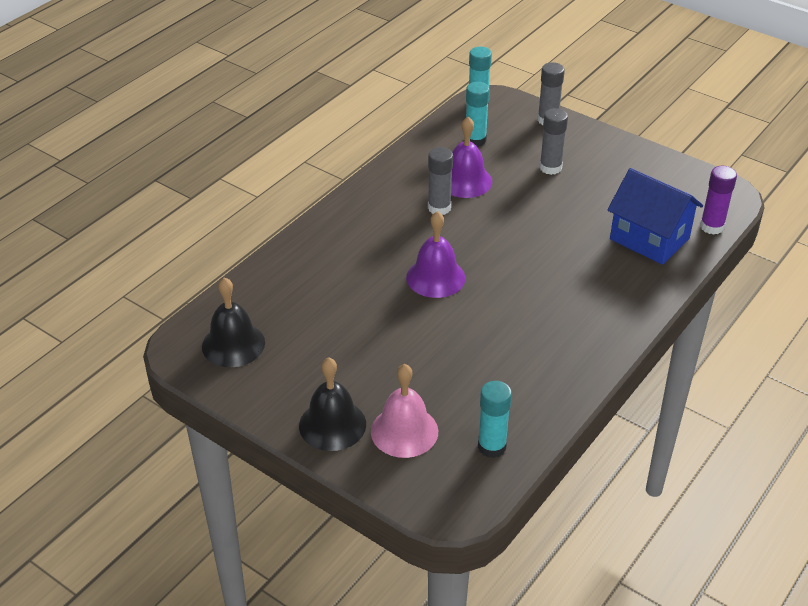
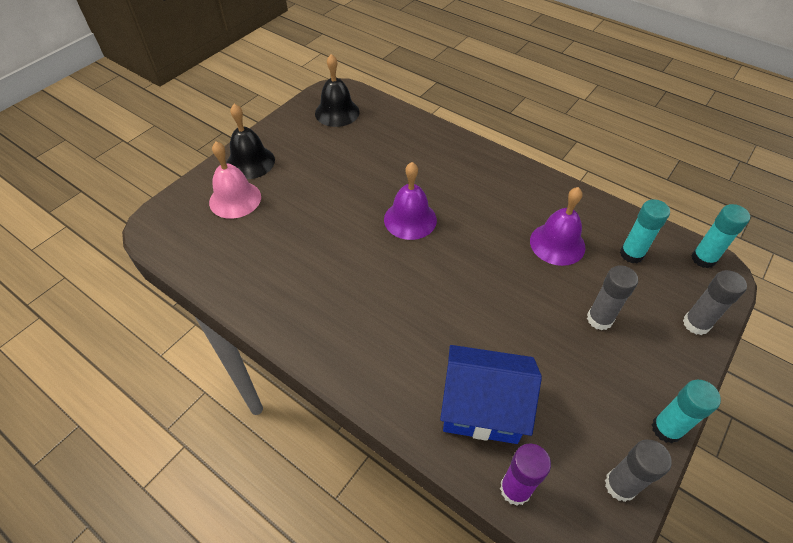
camera: 90 degrees right, 10 degrees up
grey glue stick [428,147,453,215] -> grey glue stick moved to [605,439,672,502]
turquoise glue stick [478,381,512,458] -> turquoise glue stick moved to [652,380,721,443]
blue house [607,168,703,265] -> blue house turned 60 degrees clockwise [440,345,542,444]

